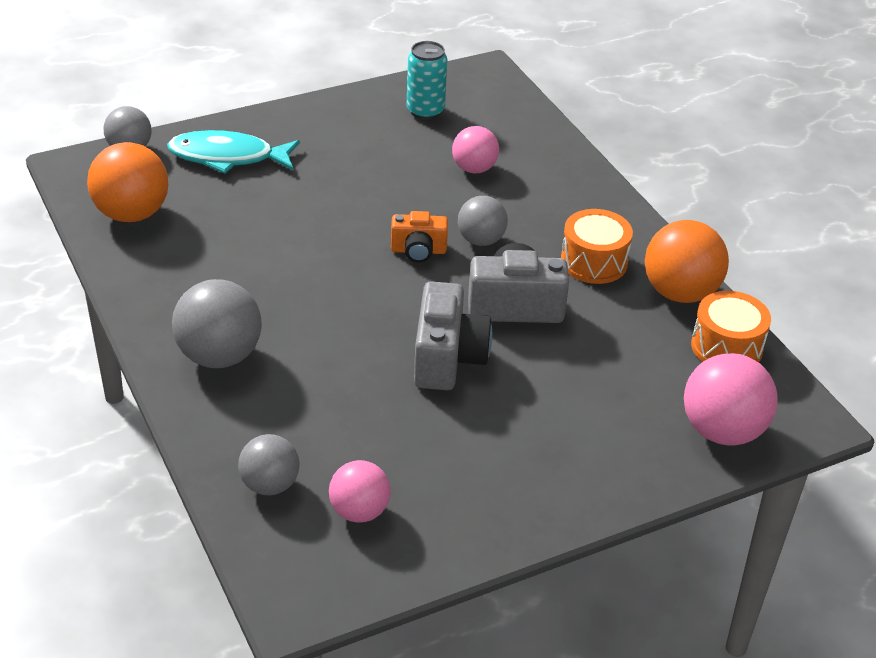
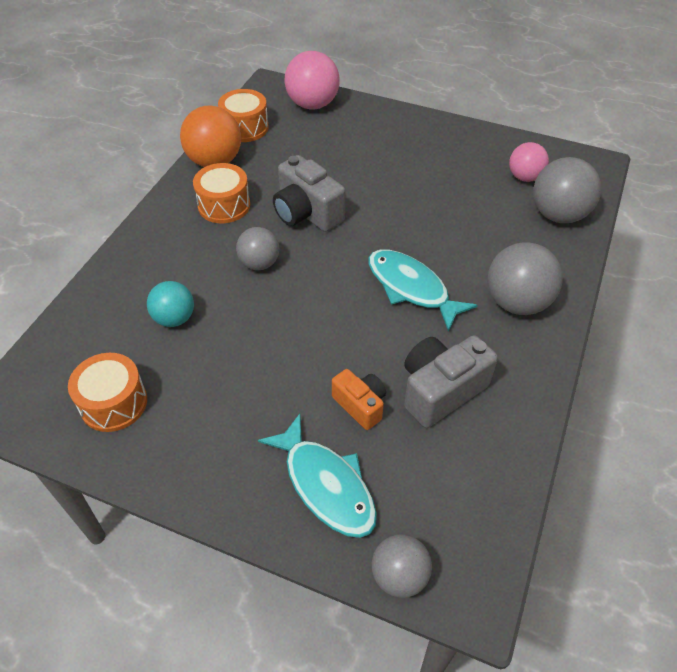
camera: 130 degrees left, 10 degrees up
orange ball [87,142,168,222] -> none
grey ball [238,434,300,495] -> grey ball [533,157,601,223], size x1.59
orange camera [391,211,448,263] -> orange camera moved to [332,369,386,430]
turquoise can [407,41,447,120] -> orange drum [68,353,147,432]
grey camera [414,281,492,390] -> grey camera moved to [404,335,498,428]
pink ball [452,126,499,173] -> turquoise ball [147,281,194,327]
none -> turquoise fish [368,249,478,332]

